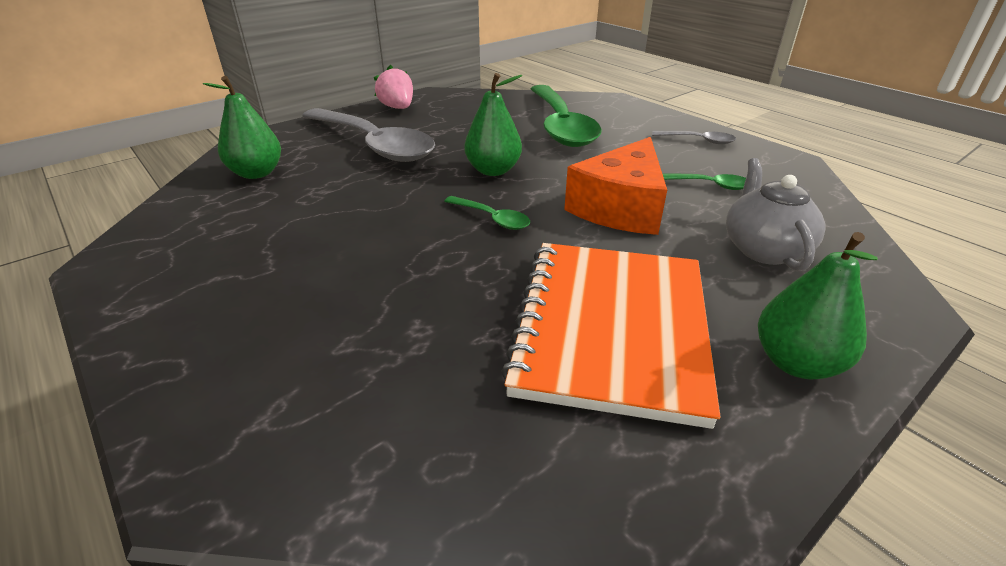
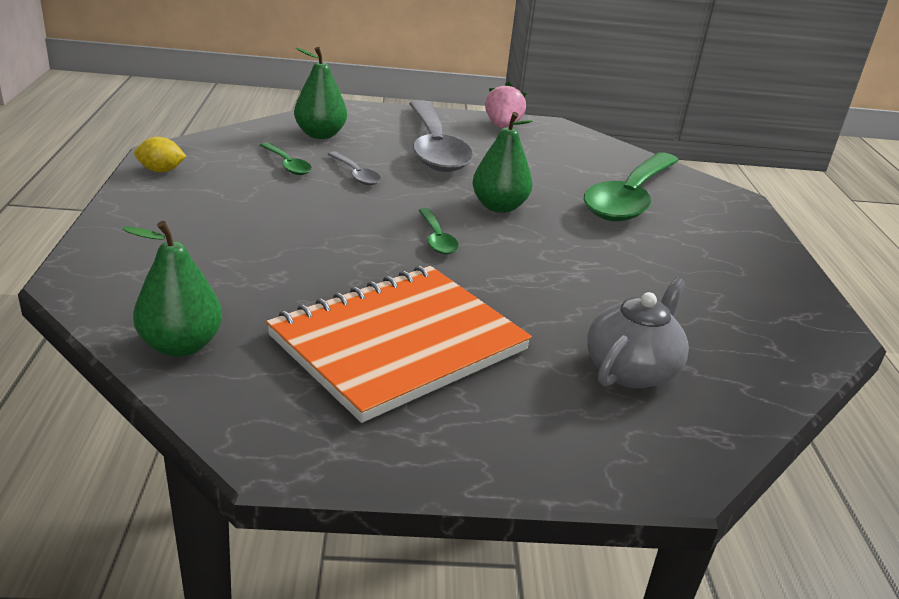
camera: 35 degrees right, 5 degrees down
orange cheese [564,137,667,235] -> none
grey spoon [652,131,736,144] -> grey spoon moved to [328,151,381,185]
green spoon [663,174,746,190] -> green spoon moved to [260,142,312,175]
green pear [758,232,878,379] -> green pear moved to [122,221,222,357]
none -> yellow lemon [134,137,187,172]

